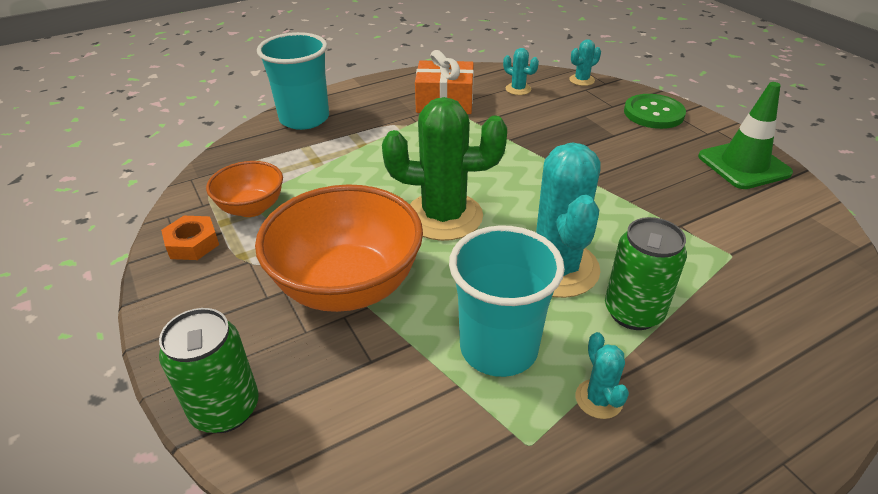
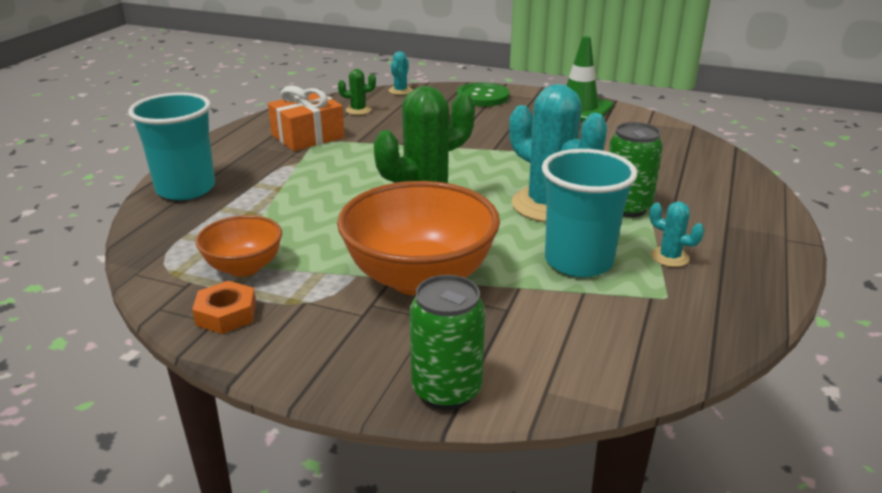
camera: 40 degrees left, 10 degrees down
turquoise cactus [503,48,539,95] -> green cactus [338,69,376,115]

